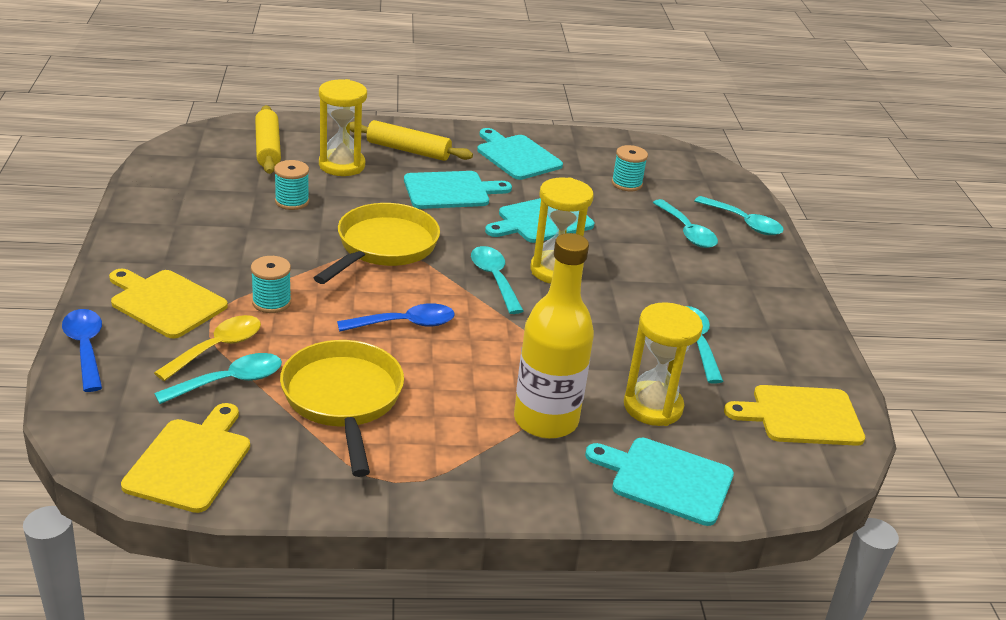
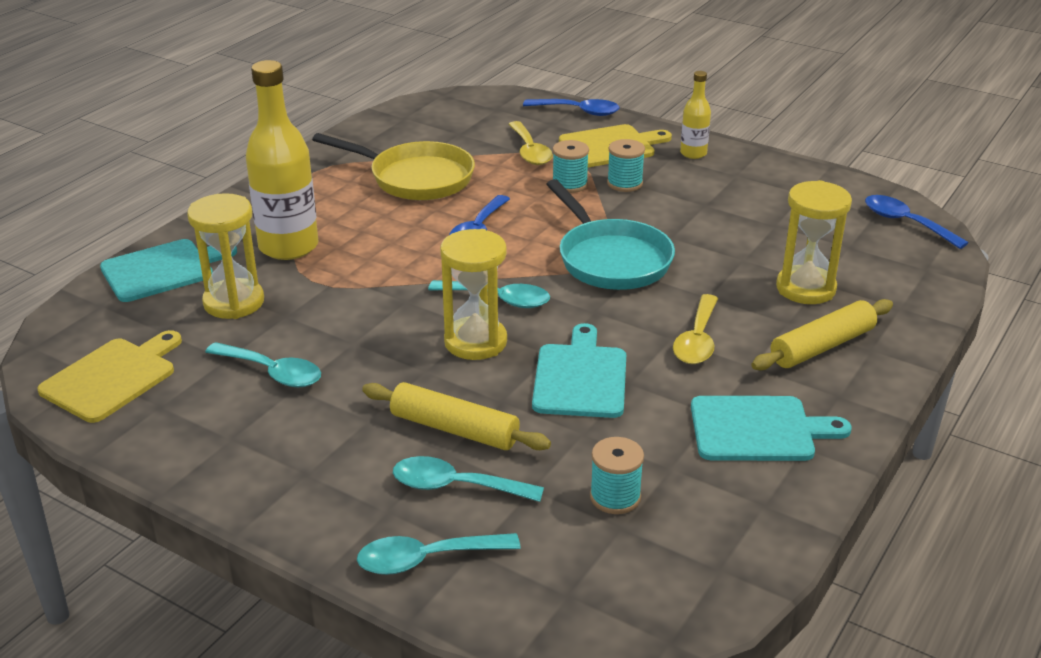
camera: 130 degrees right, 0 degrees up
yellow cutting board [121,403,250,513] -> none
turquoise spoon [154,353,282,404] -> none
yellow rolling pin [255,105,281,174] -> yellow rolling pin moved to [362,382,551,450]
turquoise spool [274,160,309,210] -> turquoise spool moved to [607,139,645,192]
yellow pan [314,203,440,284] -> turquoise pan [546,179,675,290]
turquoise cutting board [404,171,512,209] -> yellow spoon [673,294,718,364]
none -> yellow bottle [680,71,711,159]
none -> blue spoon [865,195,969,249]

